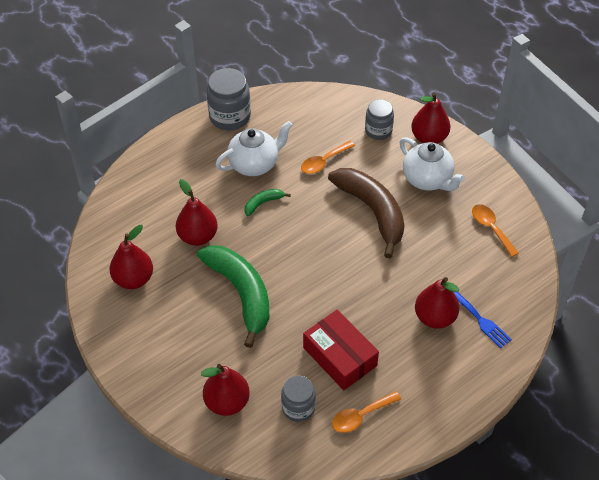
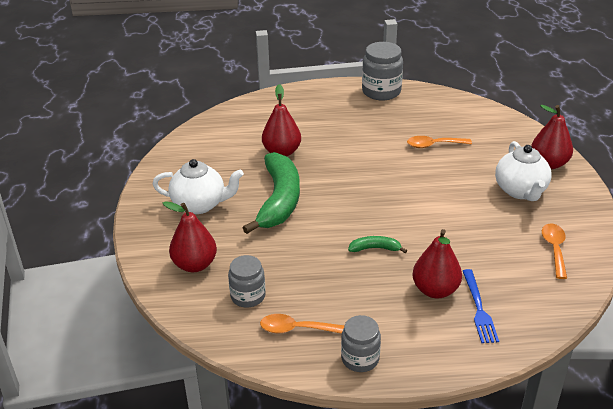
camera: 35 degrees right, 15 degrees down
red pear [110,225,153,289] -> none
white teapot [216,121,292,176] -> white teapot moved to [152,159,244,214]
green banana [245,189,291,216] -> green banana moved to [348,236,407,253]
red box [303,310,379,390] -> none
brown banana [328,168,405,258] -> none
grey jar [365,99,394,140] -> grey jar moved to [341,315,381,372]

